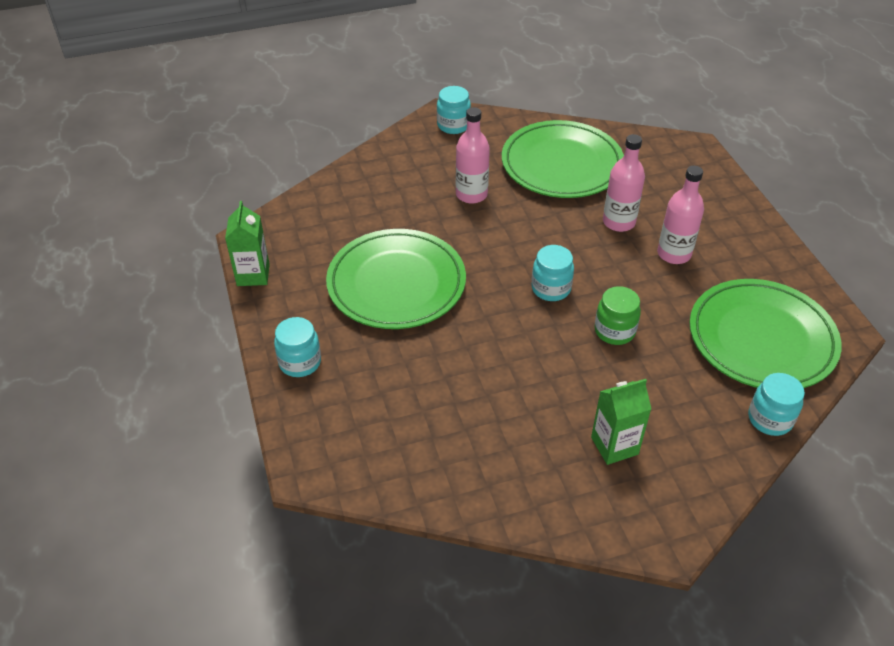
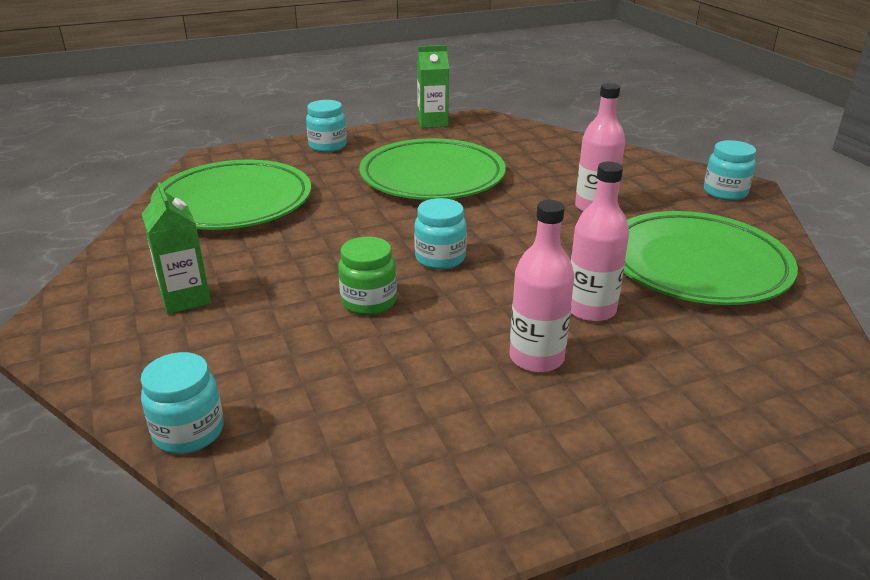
camera: 85 degrees right, 15 degrees down
green plate [690,279,842,388] -> green plate moved to [151,160,311,230]

